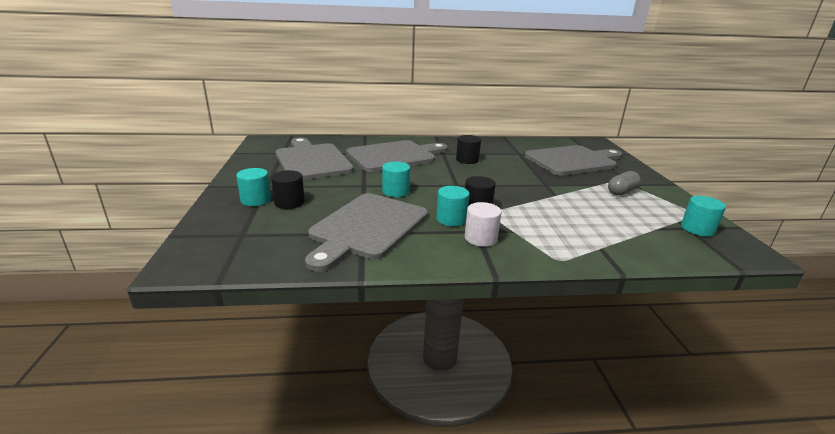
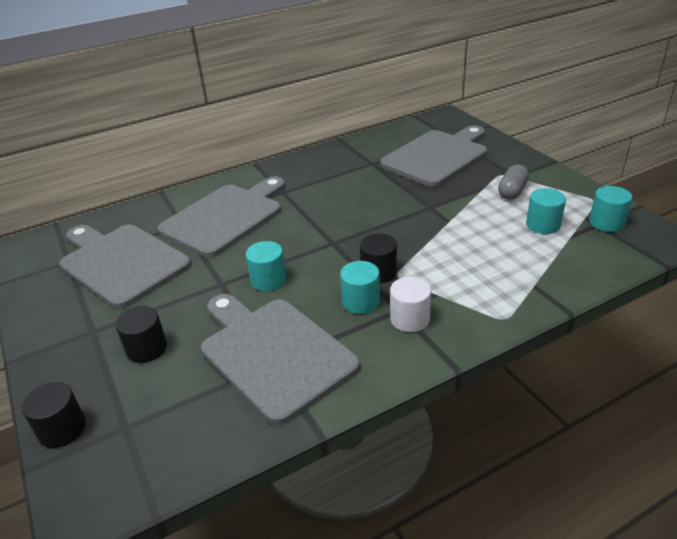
camera: 20 degrees left, 10 degrees up
turquoise cylinder [236,168,271,206] -> turquoise cylinder moved to [526,188,566,234]
grey cutting board [305,193,428,272] -> grey cutting board turned 135 degrees clockwise [201,294,360,425]
black cylinder [456,135,481,164] -> black cylinder moved to [22,382,86,448]

